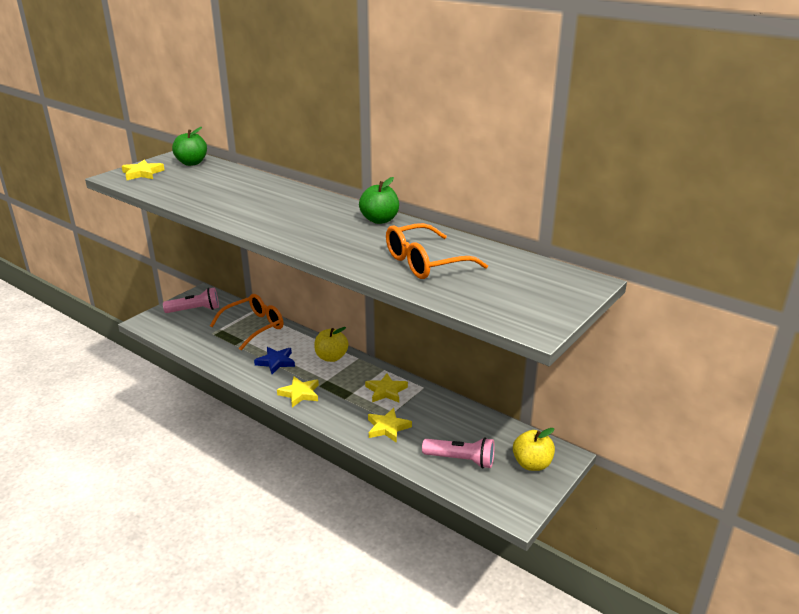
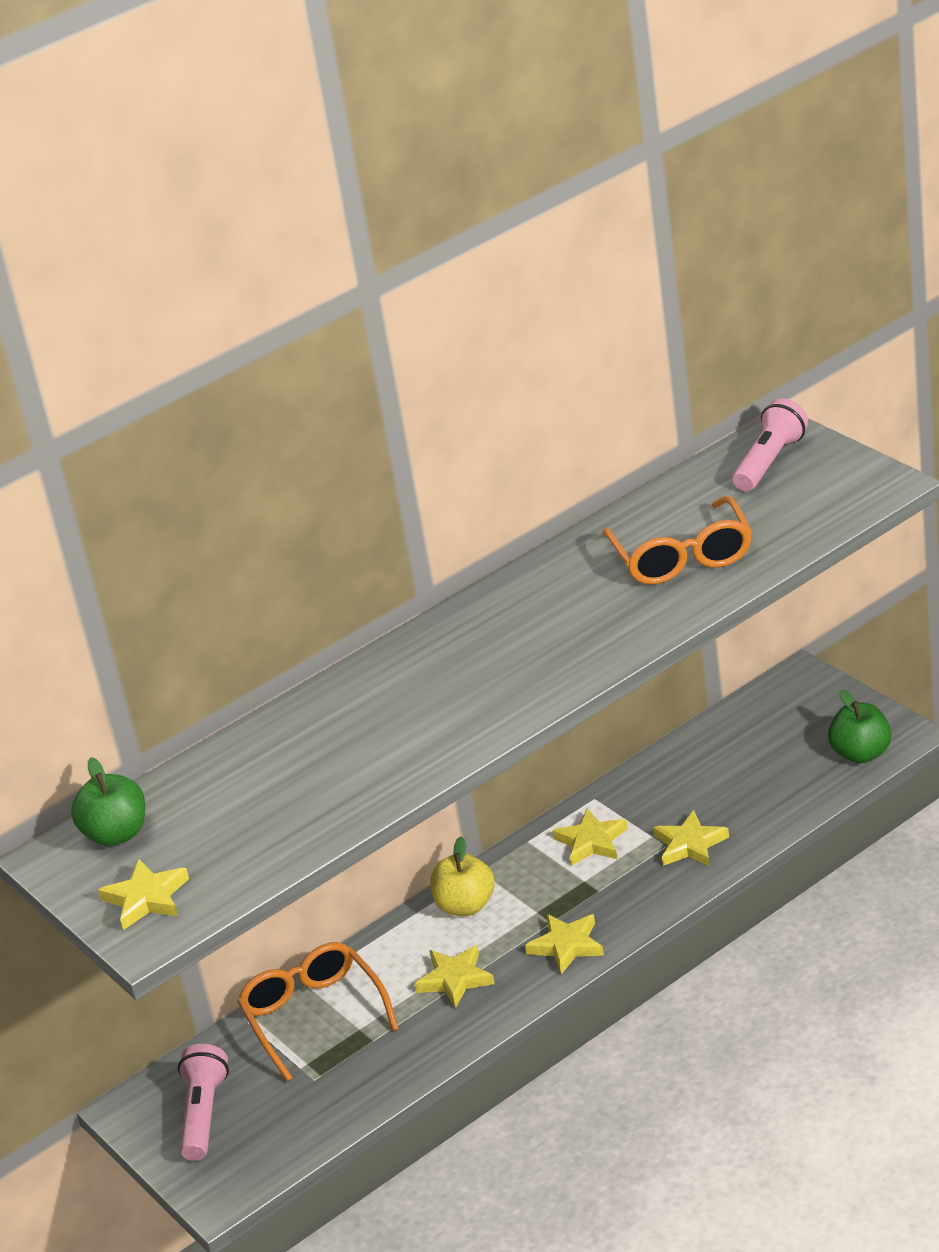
camera: 70 degrees left, 5 degrees up
blue star [254,347,295,374] -> yellow star [414,945,495,1009]
green apple [359,177,399,224] -> green apple moved to [828,690,892,763]
pink flashlight [422,437,495,468] -> pink flashlight moved to [732,398,808,492]
yellow apple [513,428,555,471] -> none

